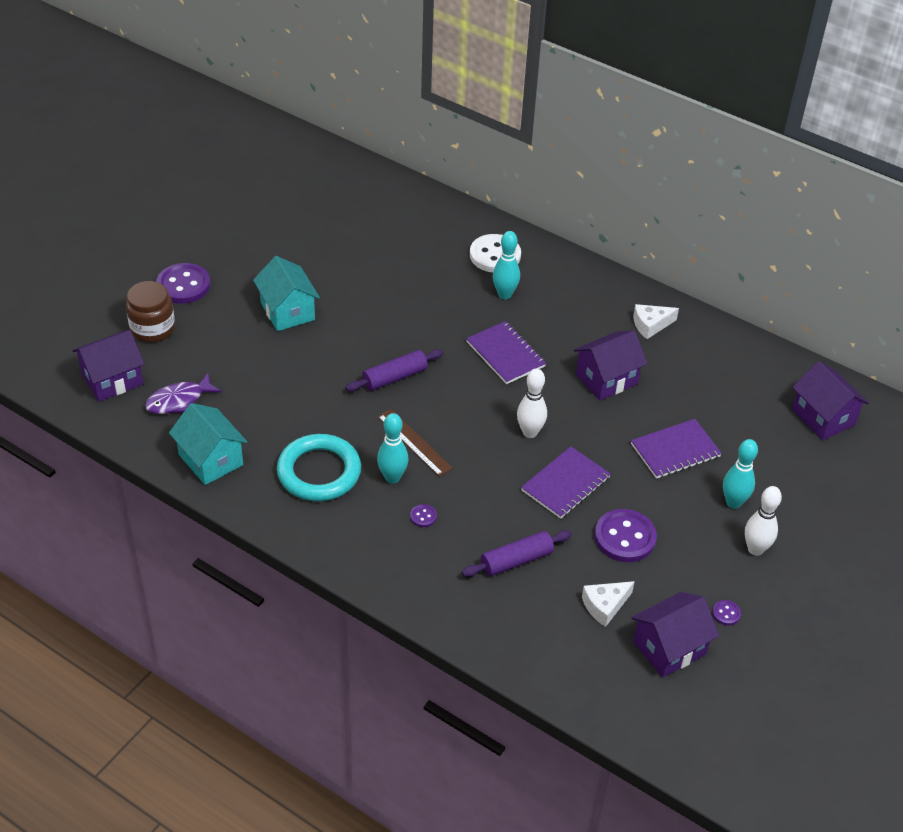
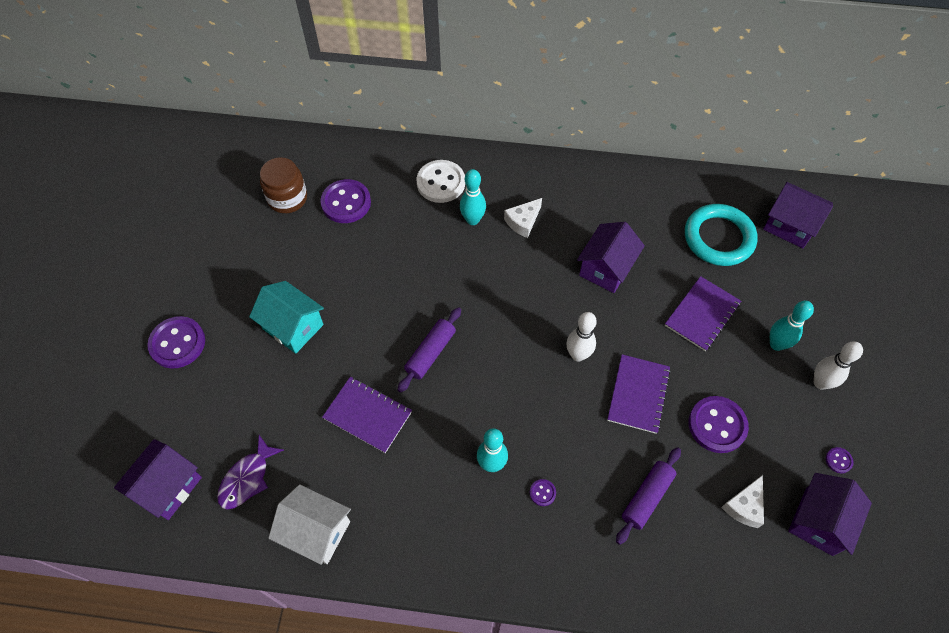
camera: 25 degrees left, 15 degrees up
brown jar [126,281,175,343] -> brown jar moved to [260,157,307,213]
turquoise house [169,403,247,485] -> white house [268,484,351,565]
turquoise ring [277,434,361,501] -> turquoise ring moved to [685,204,758,266]
brown ruler [378,409,453,477] -> none
purple notebook [466,321,546,384] -> purple notebook moved to [322,377,412,453]
white cheese [633,304,679,339] -> white cheese moved to [504,198,542,238]
none -> purple button [320,179,371,223]

